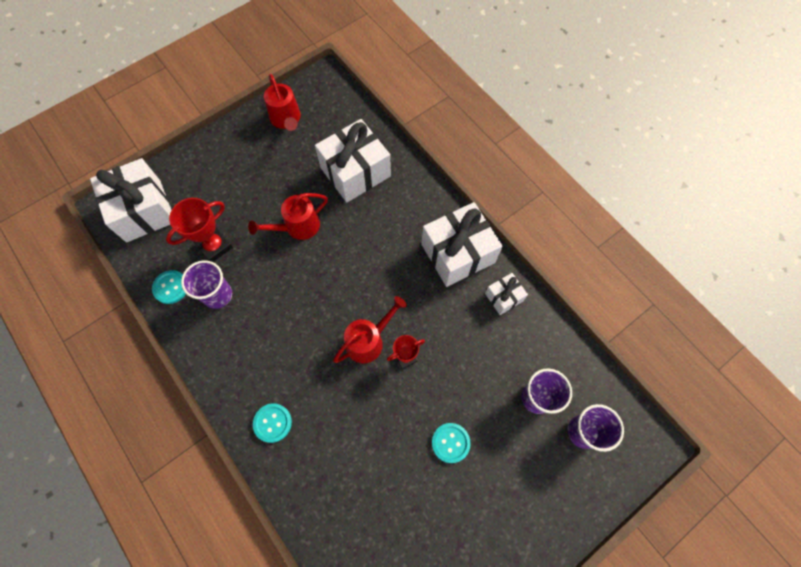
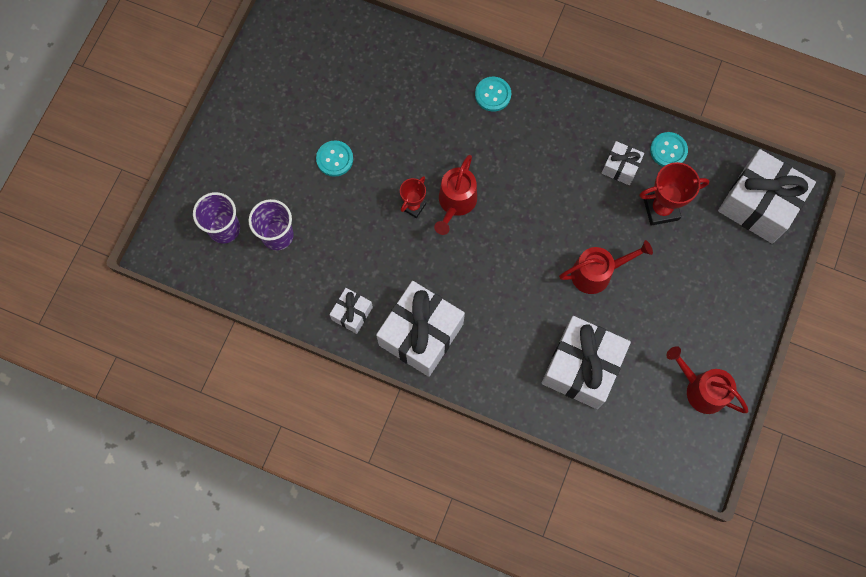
camera: 150 degrees right, 5 degrees up
red trophy [166,198,233,262] -> red trophy turned 60 degrees clockwise [639,162,710,226]
purple cup [181,260,232,309] -> white gift [602,141,644,185]
red watering can [248,193,328,240] -> red watering can turned 45 degrees clockwise [559,240,653,294]

